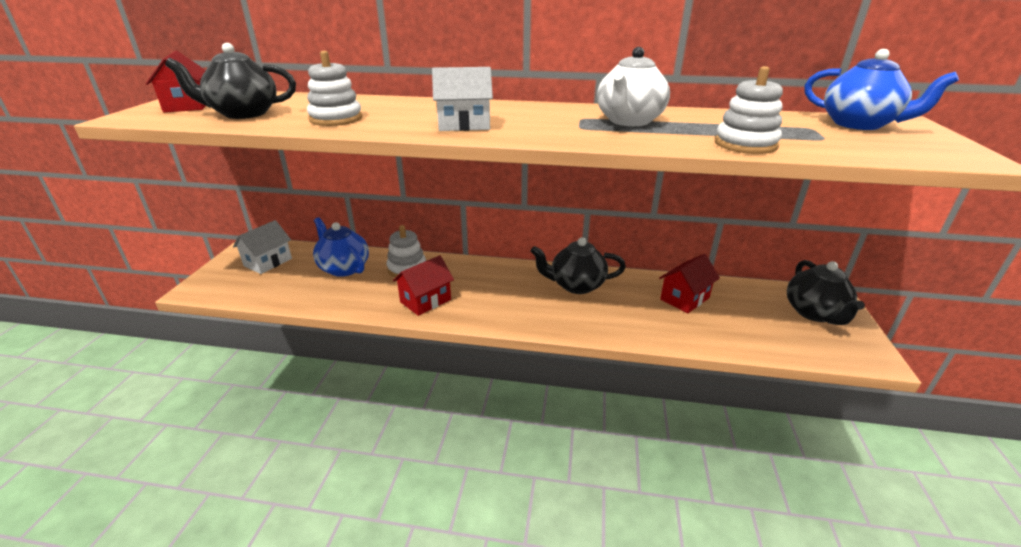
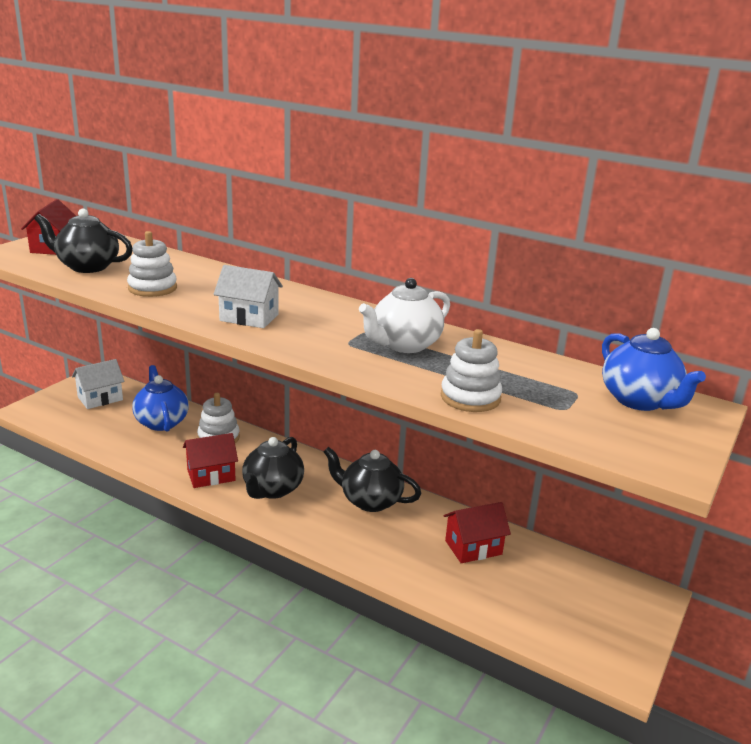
camera: 20 degrees right, 5 degrees down
black teapot [787,260,865,325] -> black teapot moved to [242,437,304,499]

